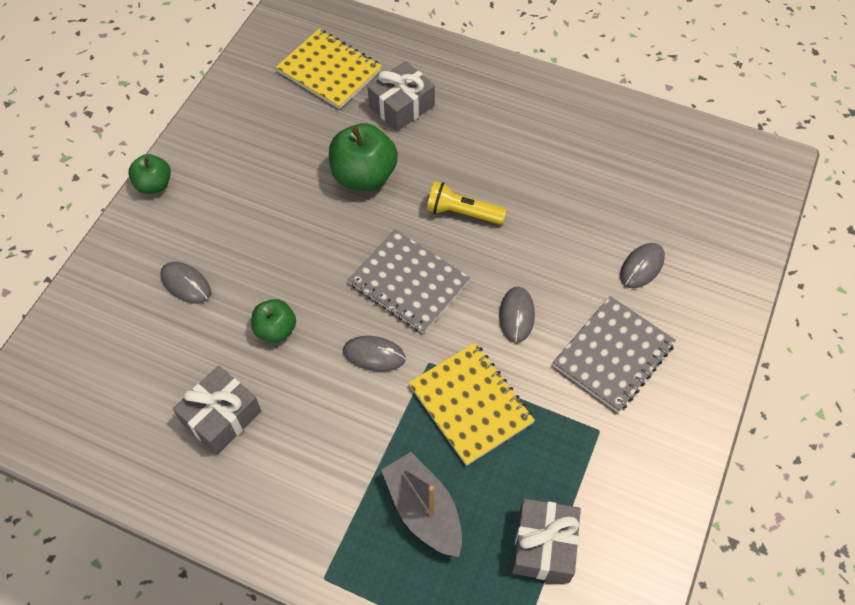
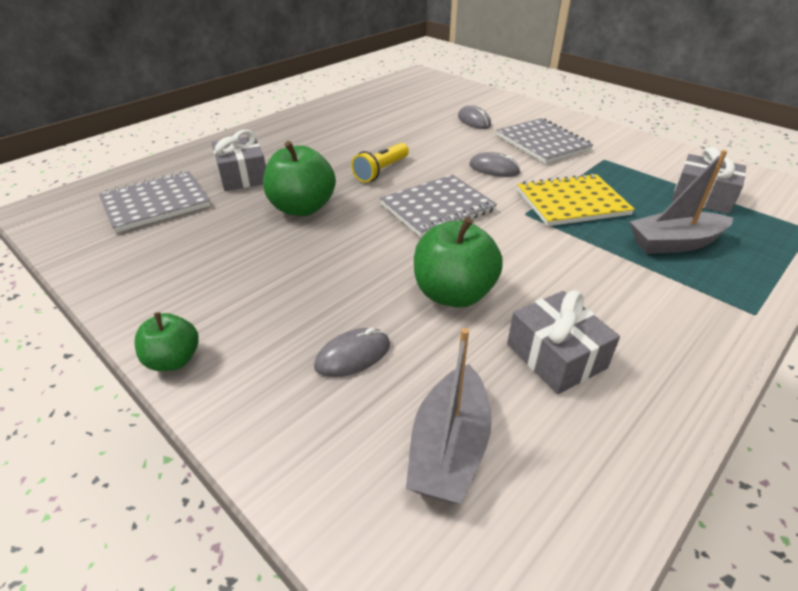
camera: 70 degrees left, 20 degrees down
green apple [251,299,296,343] -> green apple [414,217,503,308], size x1.69
yellow notebook [276,29,382,109] -> grey notebook [99,171,210,233]
grey mouse [343,336,406,371] -> none
none -> grey boat [406,328,492,504]

